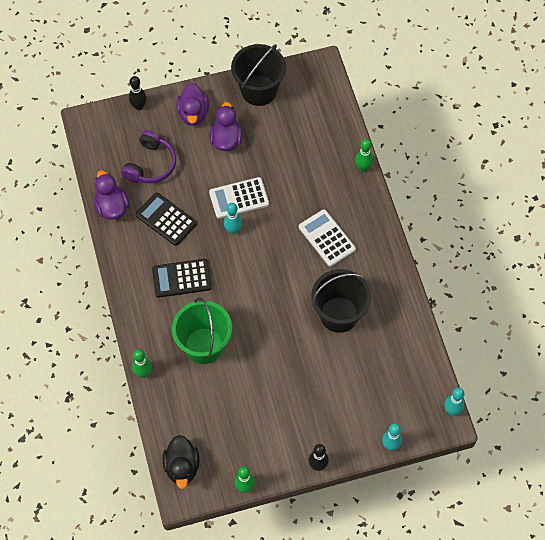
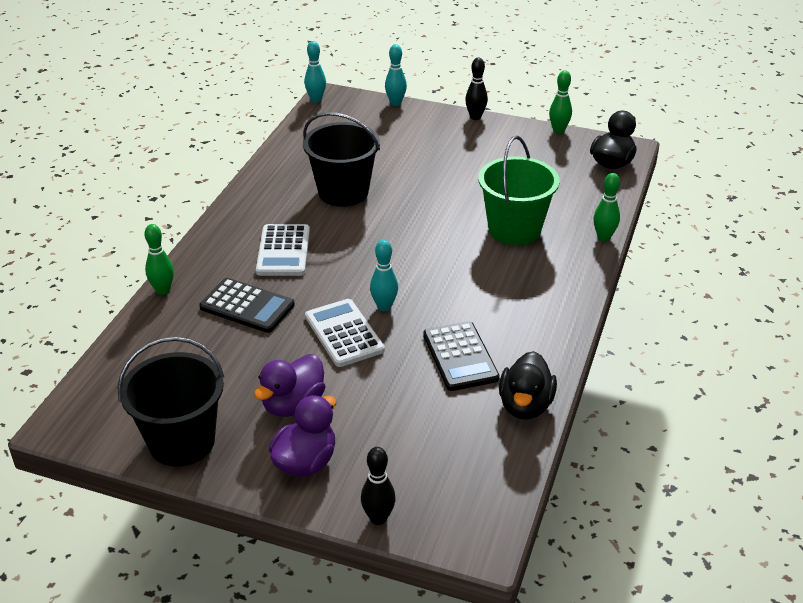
camera: 145 degrees left, 25 degrees down
purple duck [94,170,129,220] -> black duck [499,351,557,419]
purple headphones [121,130,176,183] -> none
black calculator [152,259,212,298] -> black calculator moved to [199,278,295,333]
white calculator [209,177,269,219] -> white calculator turned 135 degrees counterclockwise [305,299,385,367]

